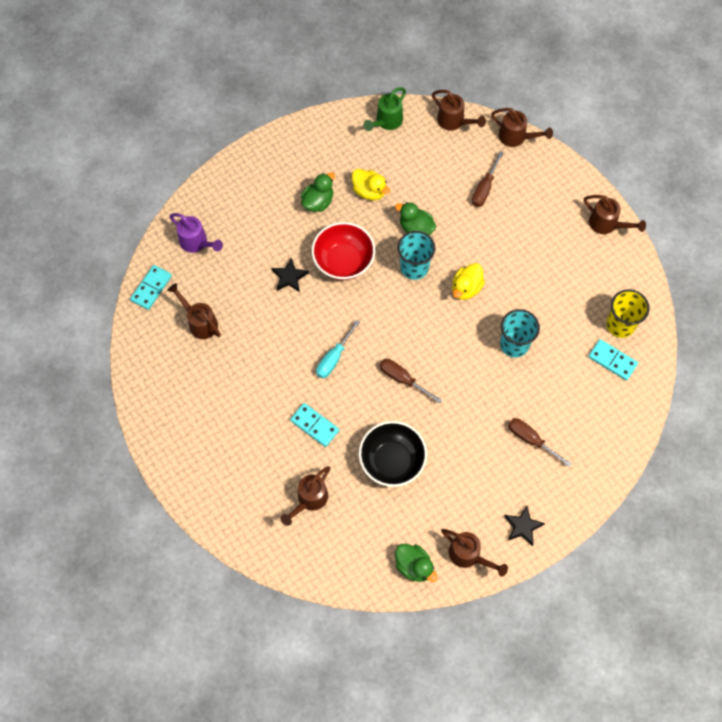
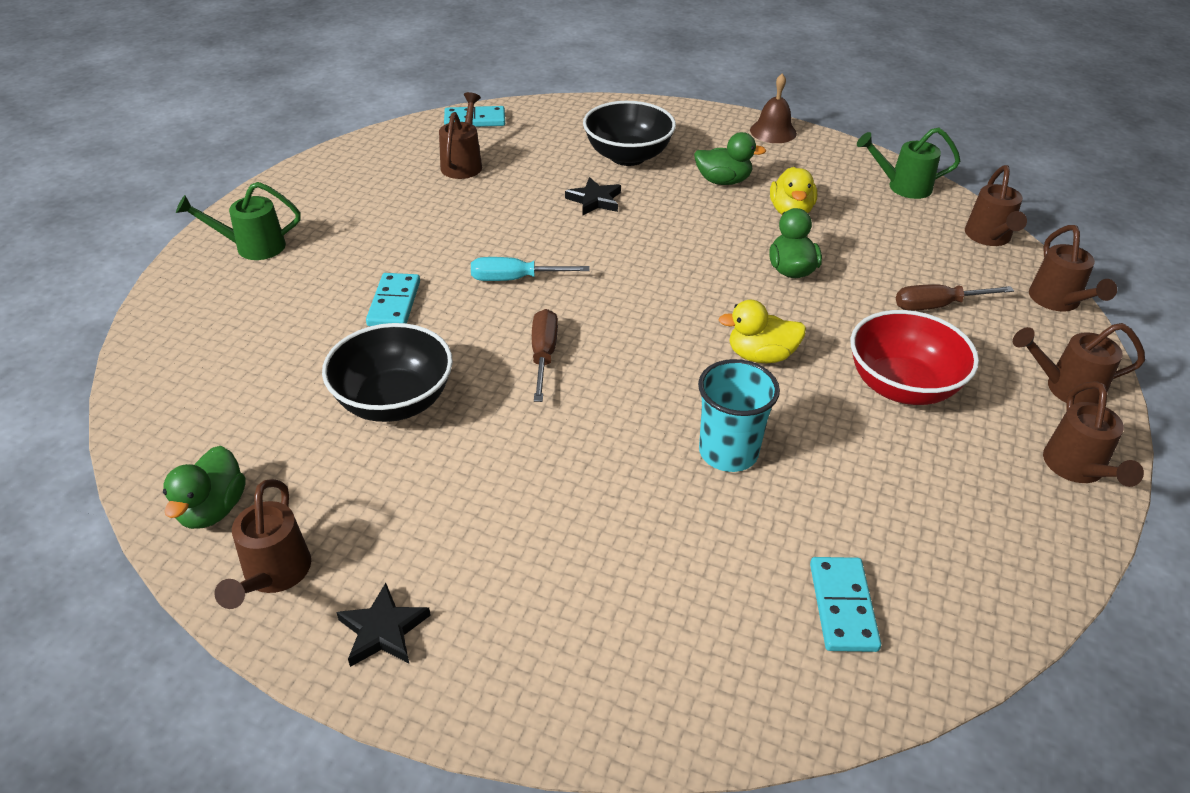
camera: 55 degrees right, 25 degrees down
purple watering can [170,213,223,253] -> none
brown watering can [281,466,330,526] -> brown watering can moved to [1013,323,1145,404]
red bowl [312,222,375,280] -> red bowl moved to [850,310,979,405]
turquoise cup [398,231,435,280] -> none
brown screwdriver [508,418,572,467] -> none
yellow cup [606,289,650,338] -> none
none -> green watering can [176,182,301,260]
none -> black bowl [583,101,676,166]
none -> brown bell [750,73,797,143]

